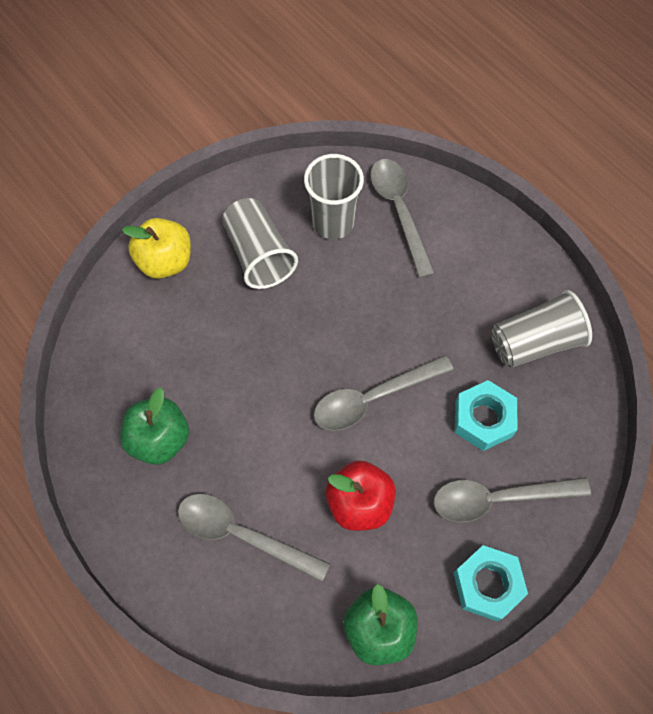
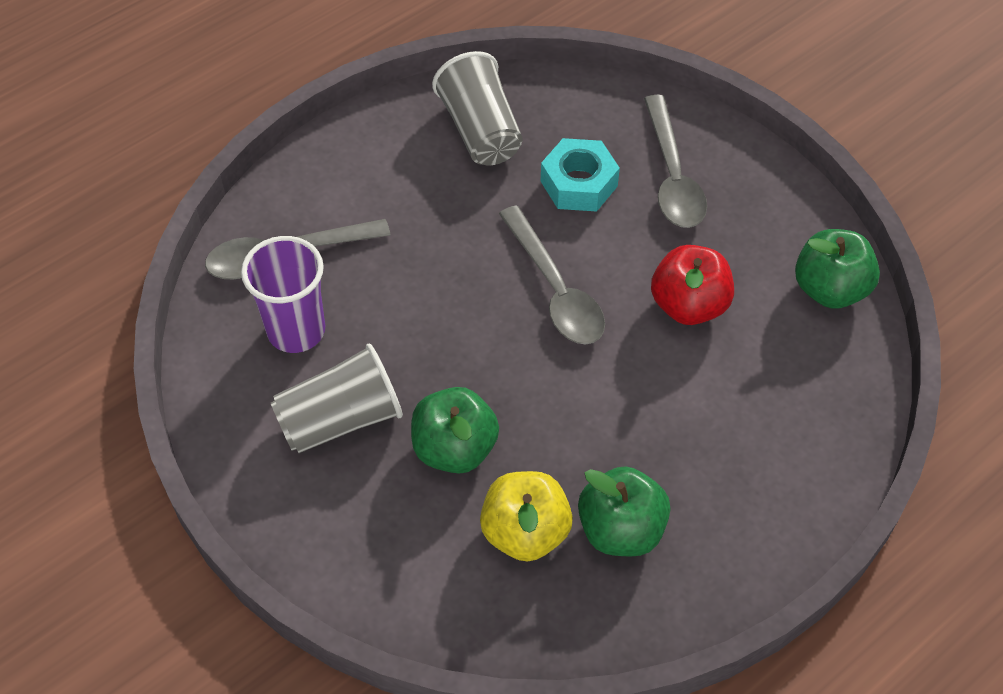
camera: 90 degrees left, 10 degrees down
yellow apple [122,218,191,279] -> yellow apple moved to [480,471,573,561]
grey spoon [178,494,330,582] -> none
grey cup [304,154,364,239] -> purple cup [241,236,325,353]
turquoise nut [453,545,528,621] -> none
none -> green apple [411,387,499,474]

